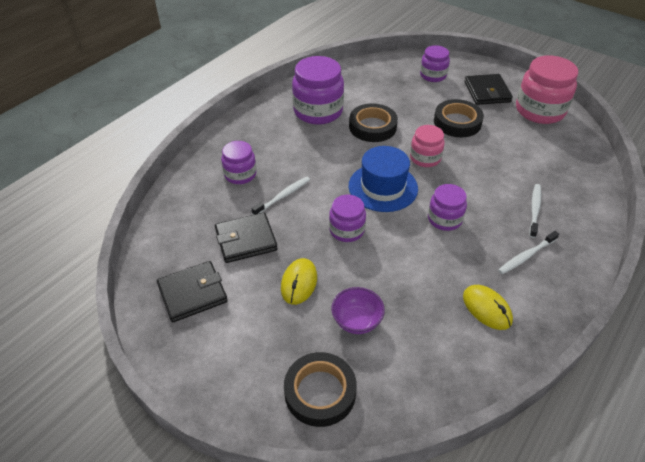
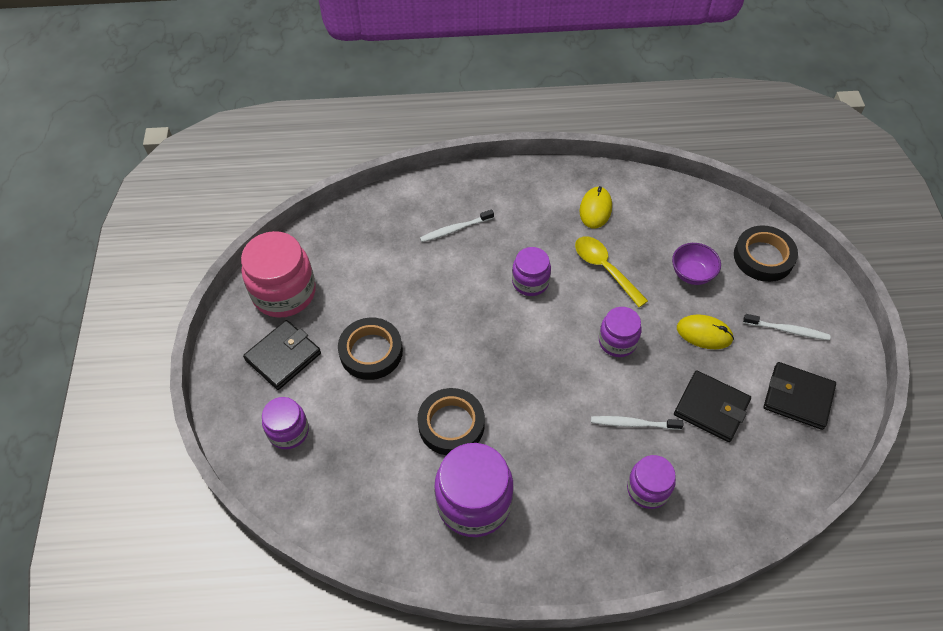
camera: 130 degrees left, 10 degrees up
yellow mouse [281,258,317,305] -> yellow mouse turned 45 degrees clockwise [677,314,734,349]
blue hat [348,146,418,212] -> none
pink jar [410,125,445,167] -> none
white toothbrush [498,231,559,274] -> white toothbrush moved to [743,314,830,340]
none -> yellow spoon [575,236,648,307]

